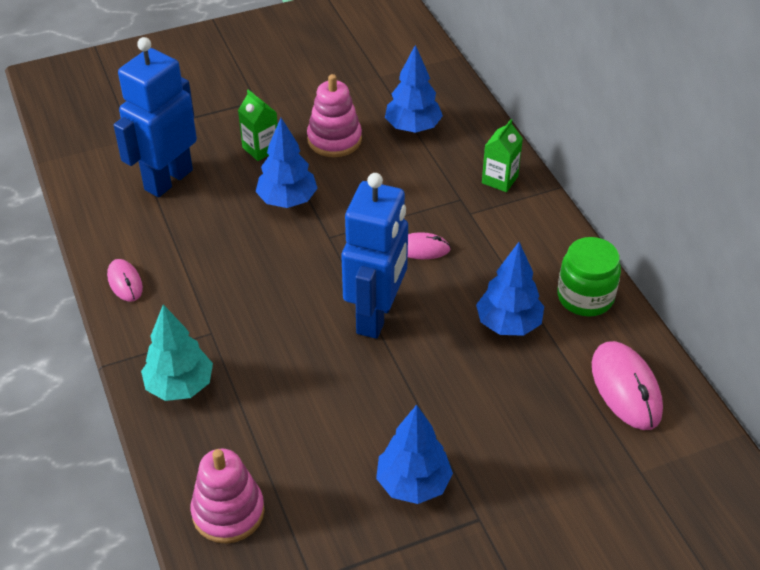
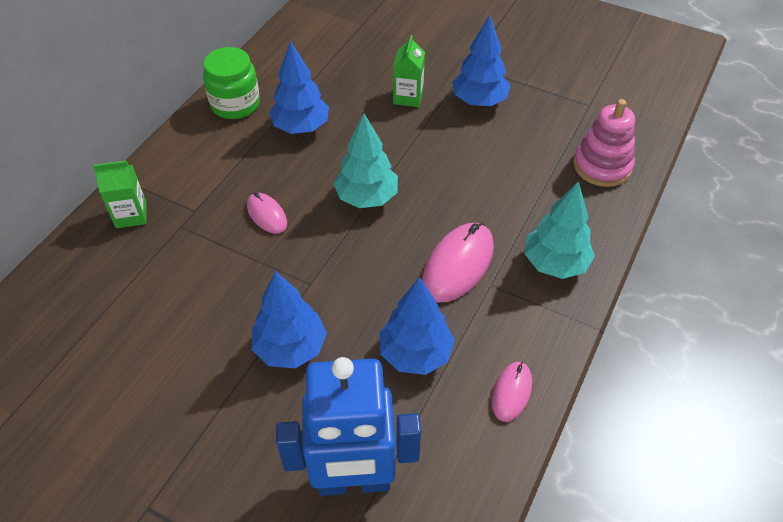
camera: 130 degrees left, 5 degrees up
green carton [238,89,278,161] -> green carton moved to [393,35,425,107]
pink stacking toy [307,74,362,157] -> none
blue robot [341,173,408,339] -> turquoise tree [334,113,398,208]
blue tree [385,45,443,133] -> blue tree moved to [379,277,455,375]
pink mouse [592,341,663,430] -> pink mouse moved to [422,223,494,303]

